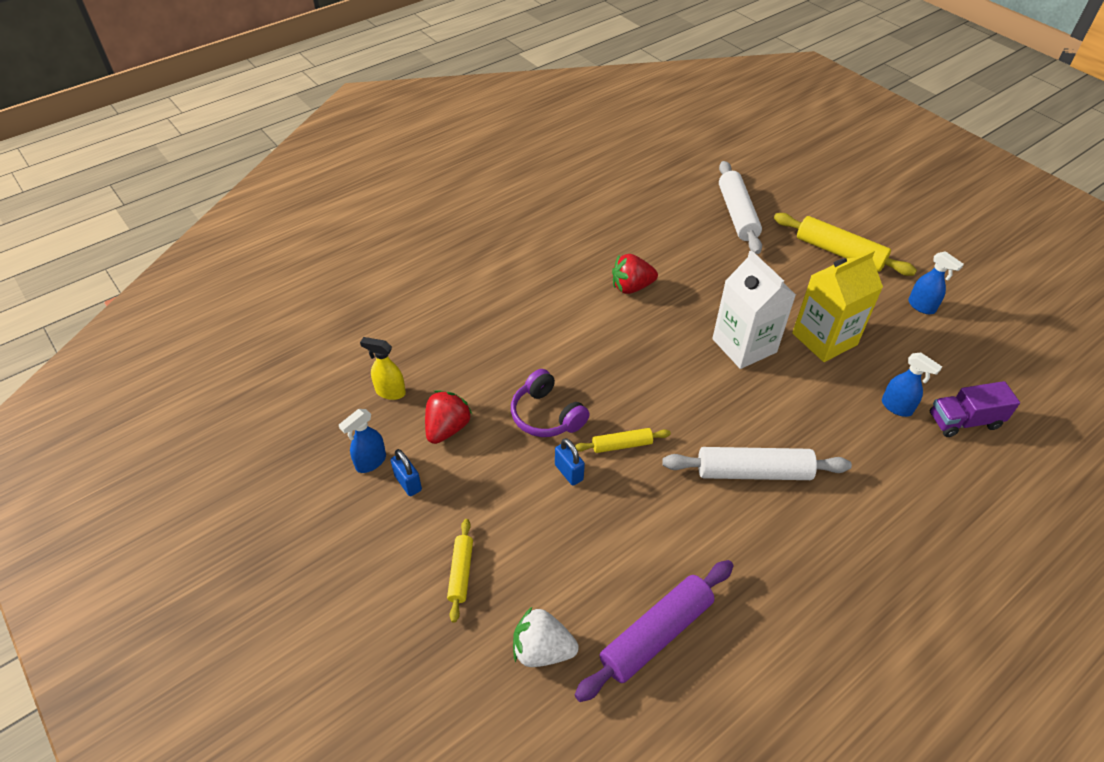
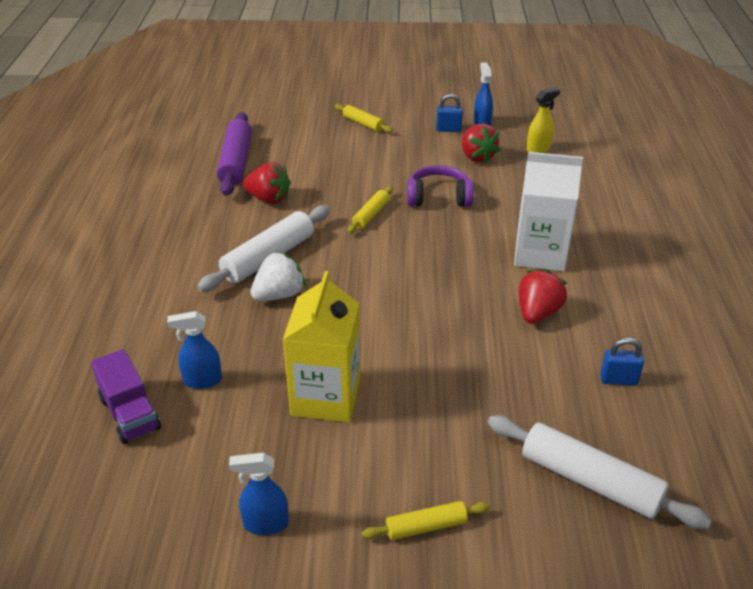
camera: 130 degrees right, 10 degrees down
white strawberry [513,606,579,667] -> white strawberry moved to [250,252,306,301]
blue padlock [555,438,585,486] -> blue padlock moved to [600,338,644,386]
white carton [712,250,796,369] -> white carton moved to [514,152,583,272]
yellow rolling pin [774,213,917,276] -> yellow rolling pin [361,501,490,540], size x0.55
purple truck [930,381,1020,437] -> purple truck turned 120 degrees clockwise [91,349,161,444]
none -> red strawberry [243,162,291,204]

